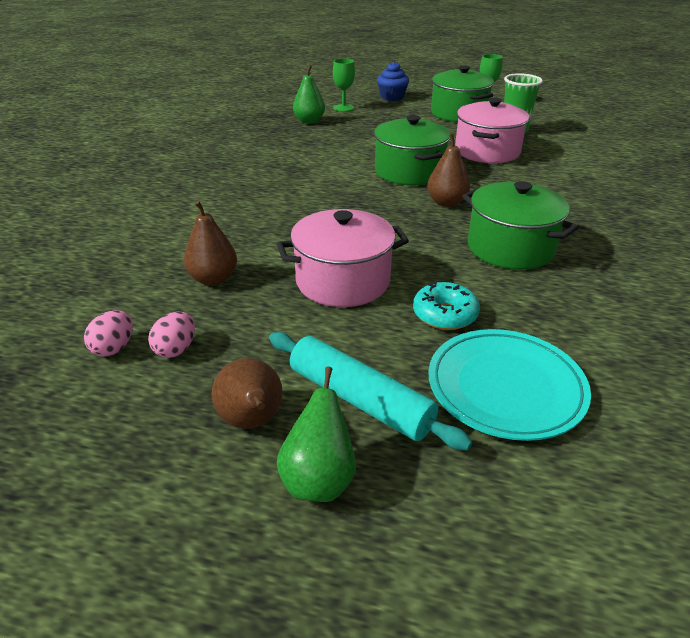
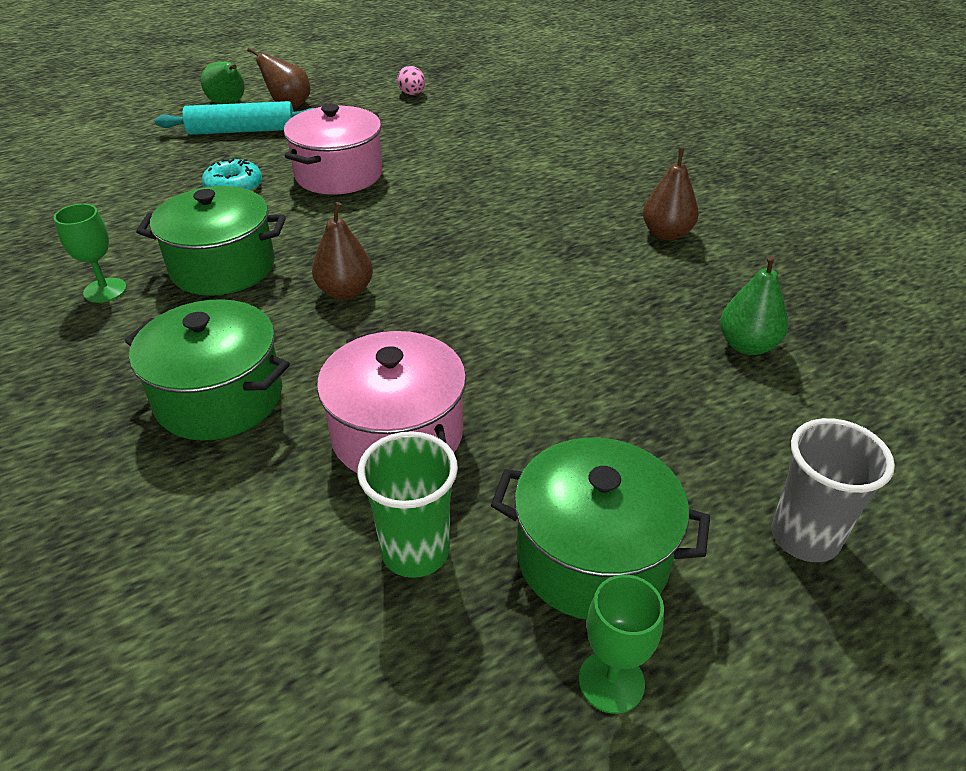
camera: 135 degrees right, 5 degrees up
pink egg [148,312,195,358] -> none
brown pear [184,201,237,286] -> brown pear moved to [643,148,699,240]
green goblet [333,58,355,112] -> green goblet moved to [54,204,127,303]
green pot [374,115,450,185] -> green pot moved to [125,299,290,441]
blue cupcake [377,62,409,101] -> grey cup [771,418,895,562]
turquoise plate [428,329,591,441] -> none

